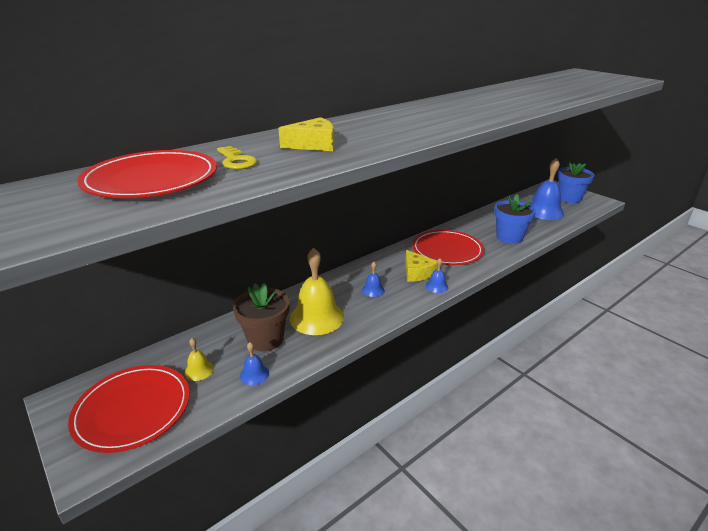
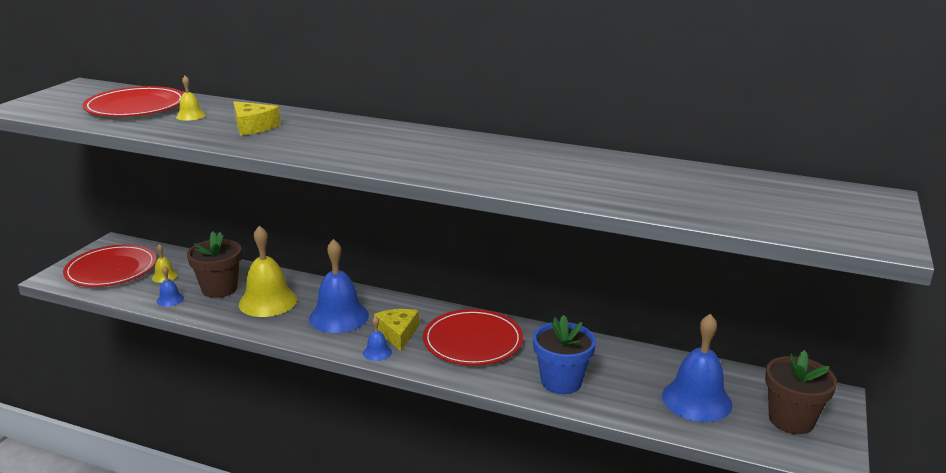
camera: 60 degrees right, 5 degrees down
yellow key [217,146,257,169] -> yellow bell [176,76,205,121]
blue bell [362,262,385,297] -> blue bell [309,239,369,333], size x2.19
yellow cheese [405,250,438,282] -> yellow cheese turned 135 degrees clockwise [374,309,419,351]
blue flower pot [557,161,594,203] -> brown flower pot [765,350,837,434]

